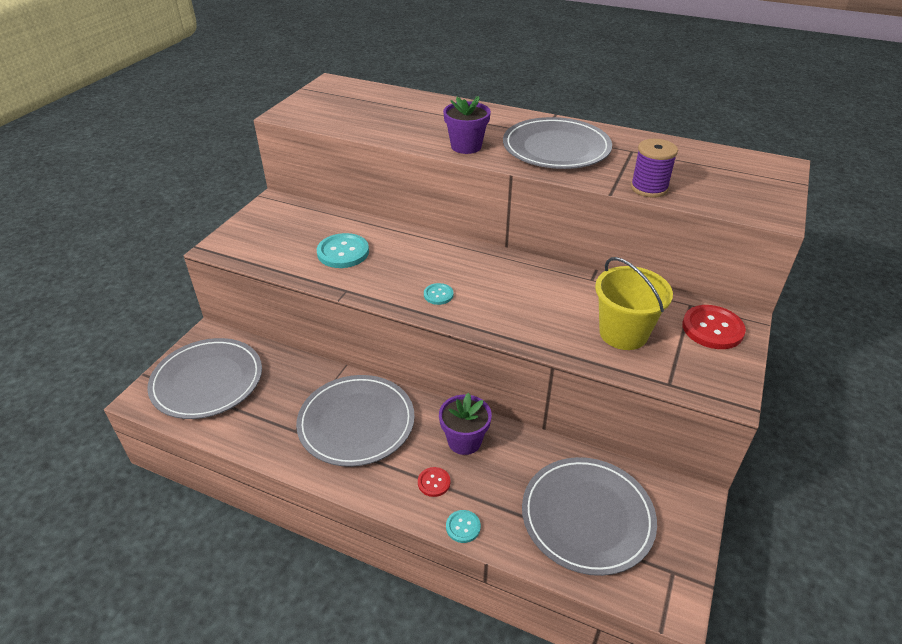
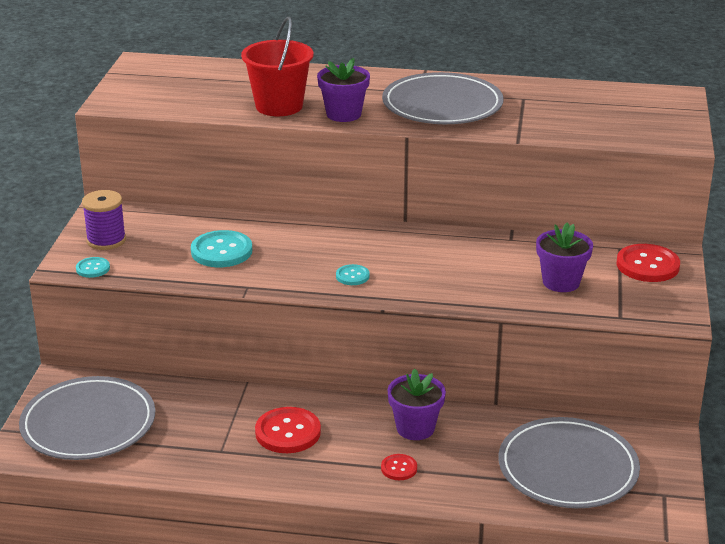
camera: 15 degrees left, 10 degrees down
grey plate [296,375,415,467] -> red button [255,407,321,453]
turquoise button [446,510,481,543] -> turquoise button moved to [76,257,110,278]
yellow bucket [595,257,673,350] -> purple flower pot [536,223,593,292]
purple spool [631,139,678,198] -> purple spool moved to [82,190,126,250]
none -> red bucket [241,17,314,116]

